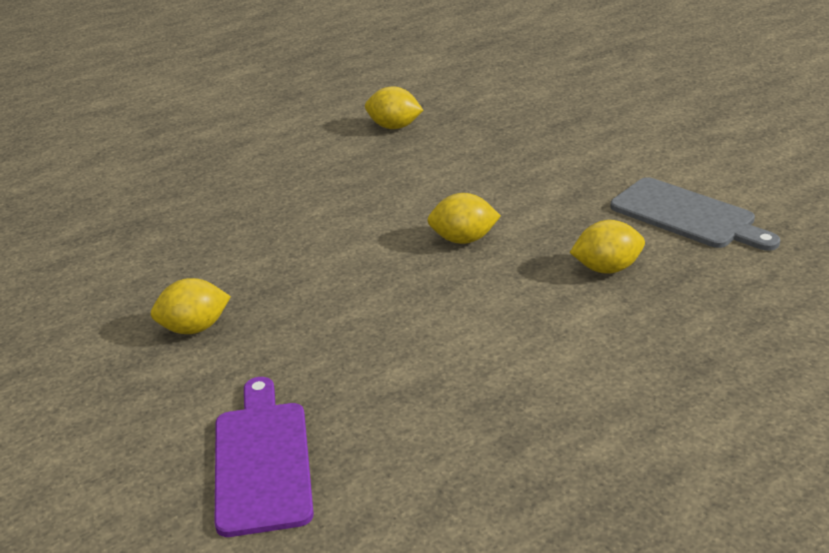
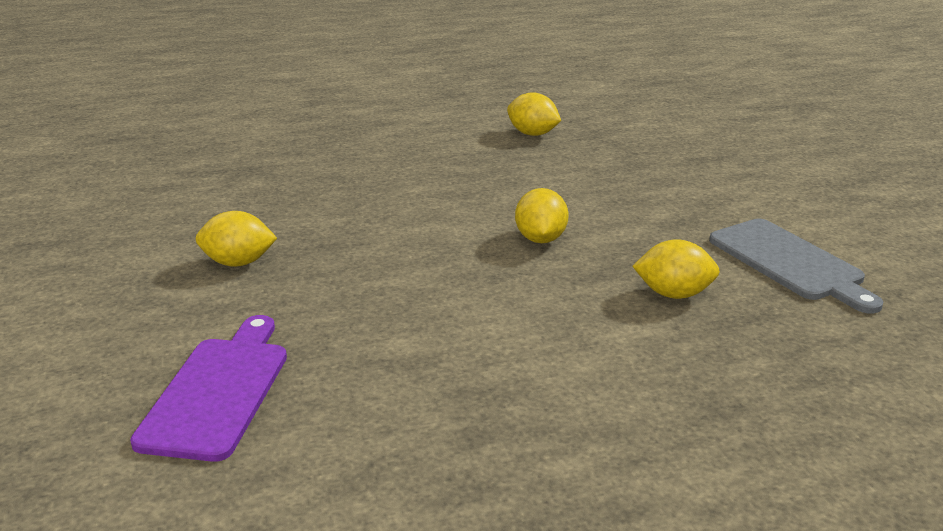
camera: 15 degrees right, 5 degrees down
yellow lemon [427,193,501,244] -> yellow lemon turned 75 degrees clockwise [515,188,569,243]

